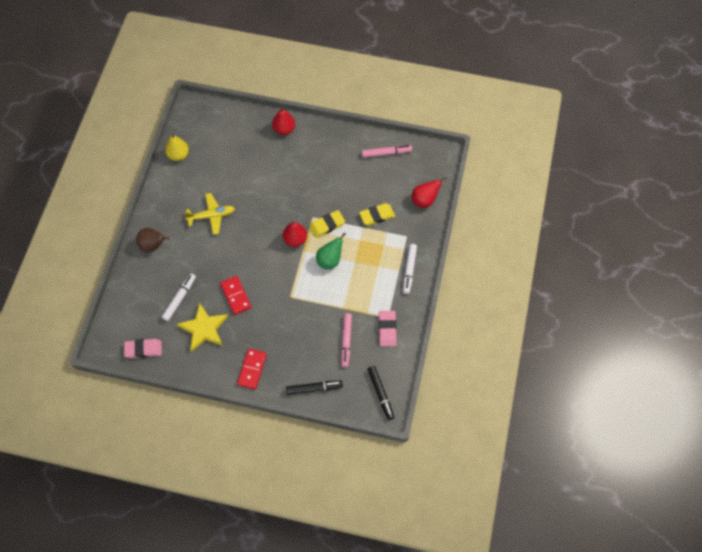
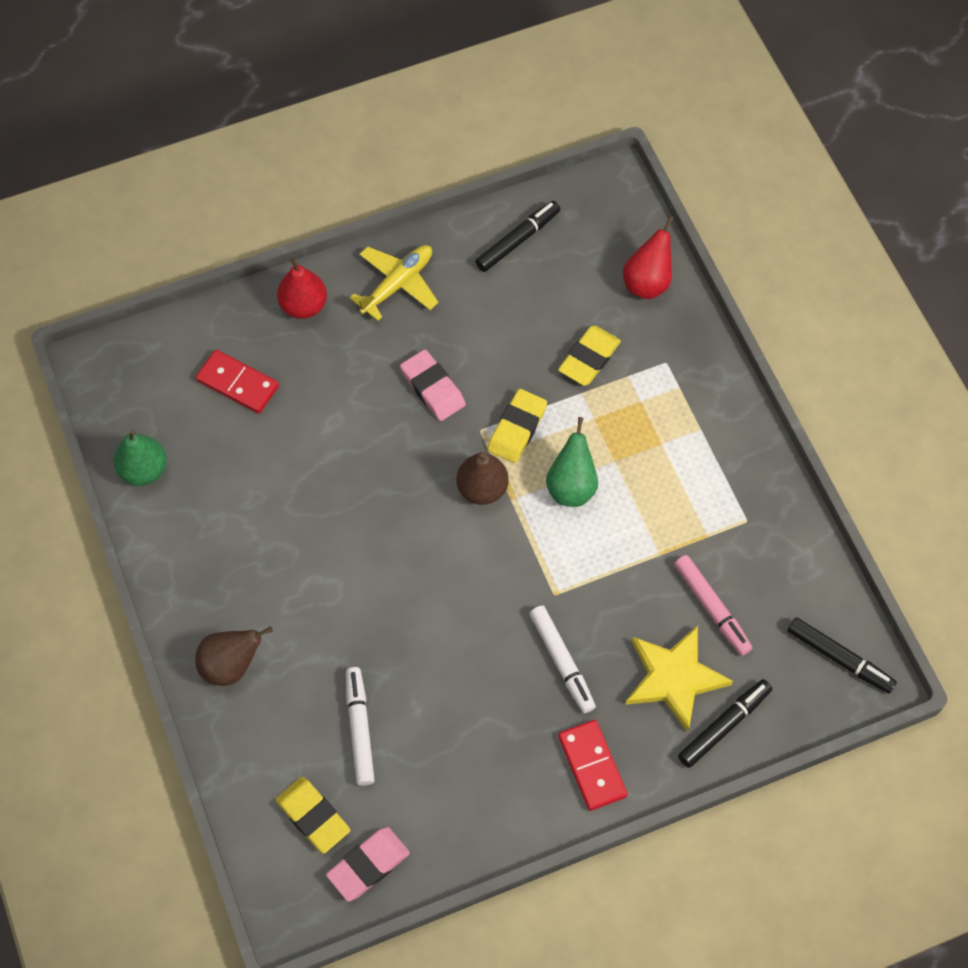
camera: 35 degrees left, 0 degrees up
yellow pear [165,134,189,161] -> green pear [114,430,167,486]
yellow star [177,303,228,352] -> yellow star moved to [625,625,733,732]
yellow plane [184,193,235,235] -> yellow plane moved to [350,245,438,321]
red domino [220,276,251,315] -> red domino moved to [196,350,279,414]
red pear [283,221,307,247] -> brown pear [456,452,509,505]
pink marker [362,145,412,158] -> black marker [475,201,560,272]
pink eraser [379,311,397,346] -> pink eraser moved to [400,349,466,421]
white marker [403,244,417,294] -> white marker moved to [529,606,596,713]
none -> yellow eraser [275,777,350,854]

